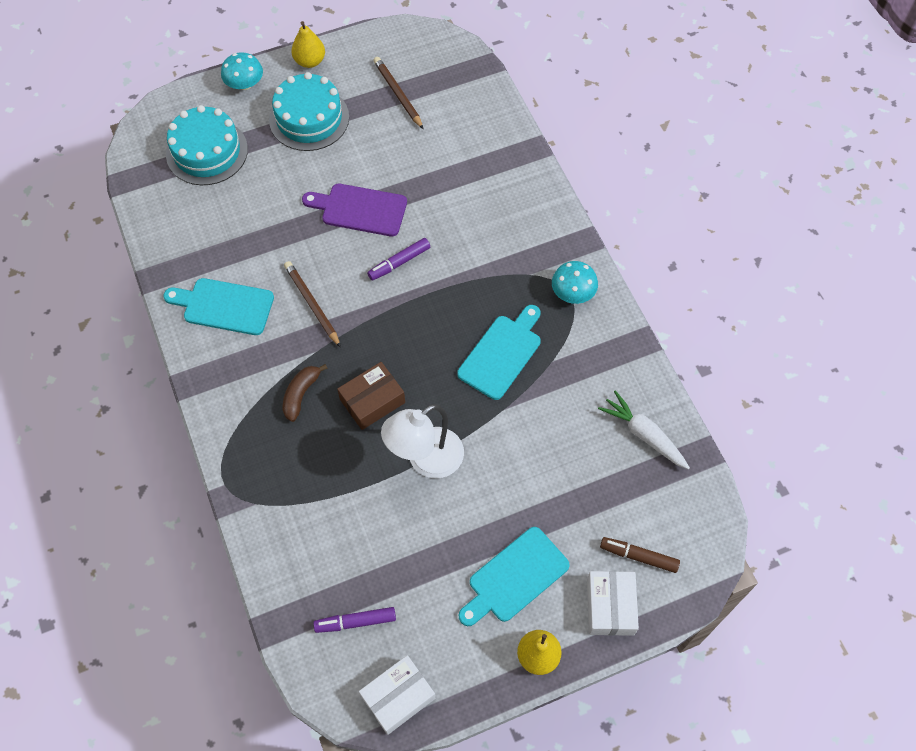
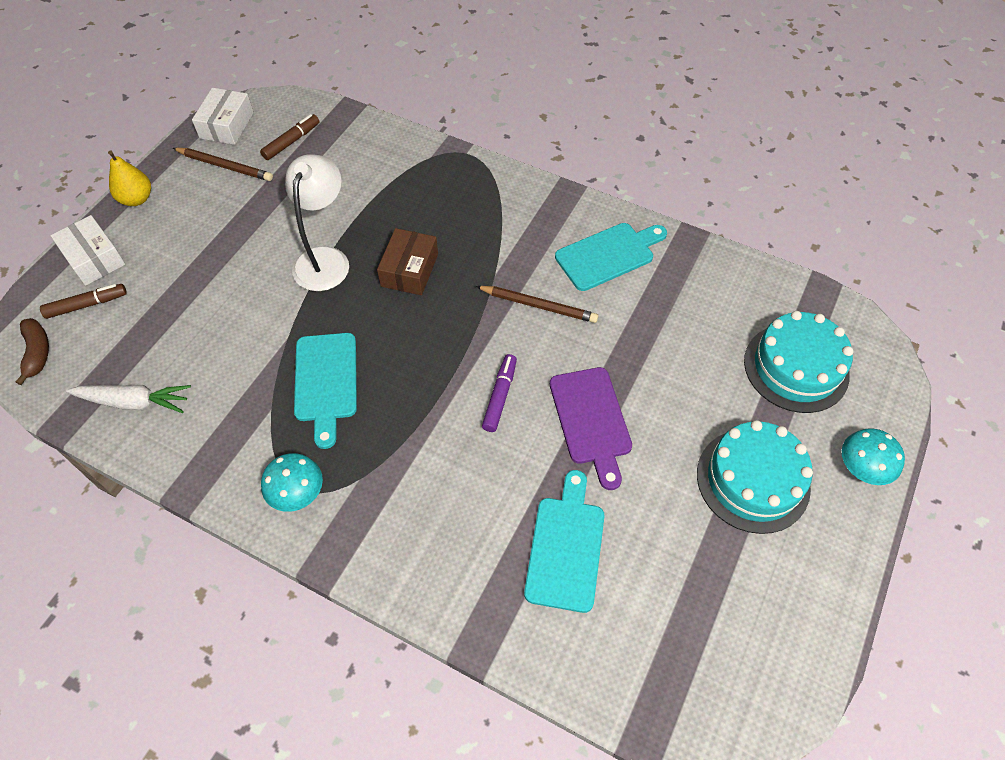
camera: 140 degrees right, 5 degrees down
brown banana [282,364,328,422] -> brown banana moved to [15,318,49,385]
yellow pear [291,21,325,68] -> none
purple cutting board [302,184,407,237] -> purple cutting board turned 105 degrees clockwise [550,367,632,490]
purple marker [313,607,396,633] -> brown marker [260,114,319,160]
brown pencil [373,57,423,129] -> brown pencil moved to [173,148,273,181]
turquoise cutting board [459,527,570,626] -> turquoise cutting board moved to [524,470,604,613]

